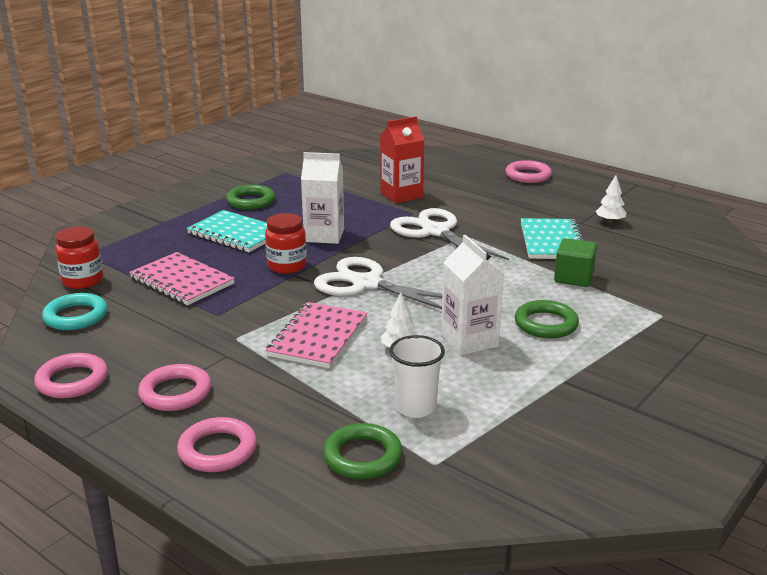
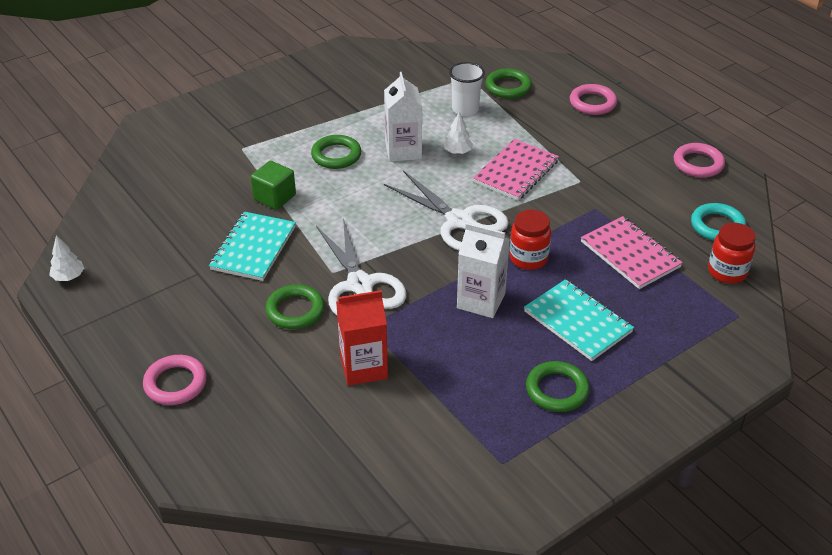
camera: 165 degrees left, 15 degrees up
pink ring [138,364,211,411] -> none
white tree [596,175,626,223] -> white tree moved to [49,235,84,281]
none -> green ring [265,284,325,329]

